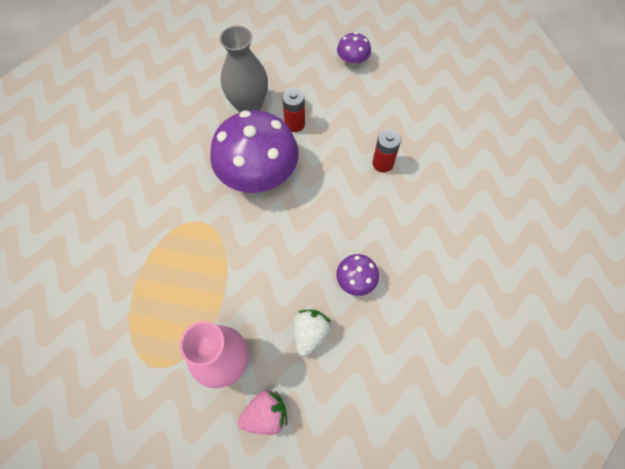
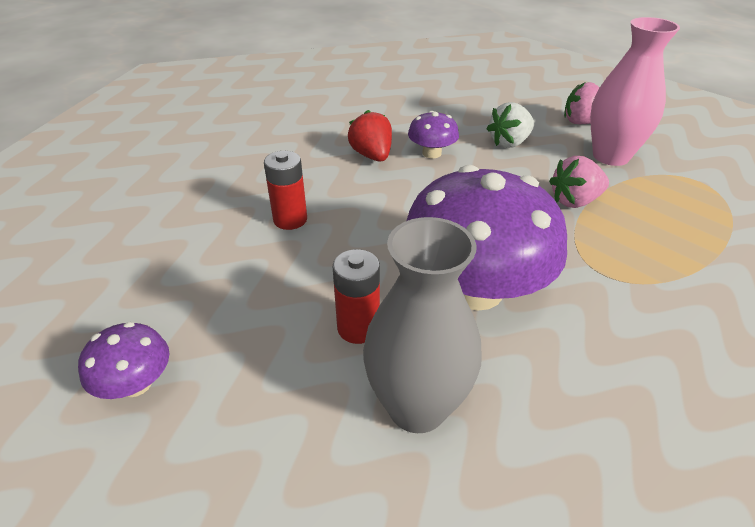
camera: 145 degrees left, 25 degrees down
none -> red strawberry [348,110,392,162]
none -> pink strawberry [549,156,609,208]

